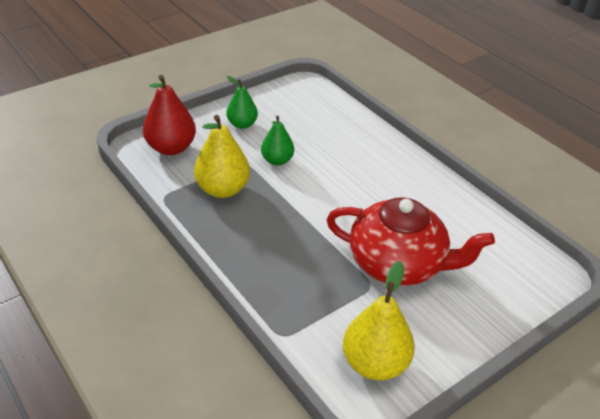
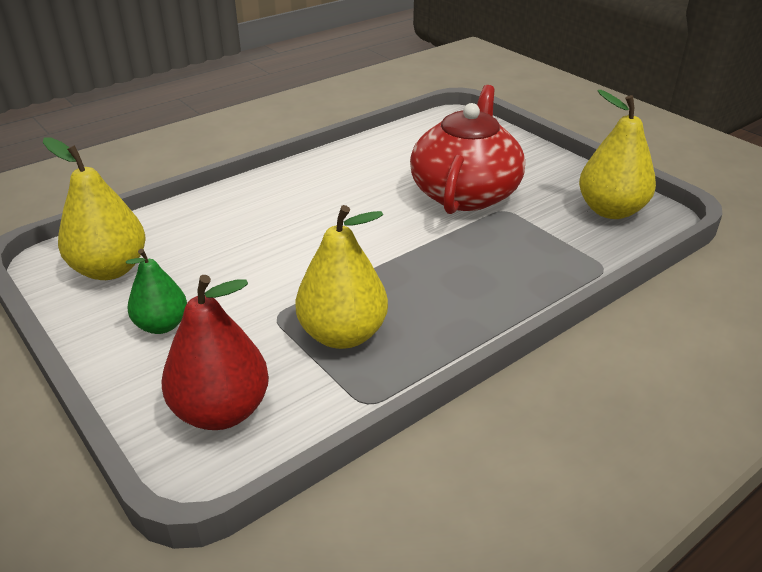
camera: 90 degrees left, 5 degrees down
green pear [261,116,294,166] -> none
none -> yellow pear [43,137,145,280]

